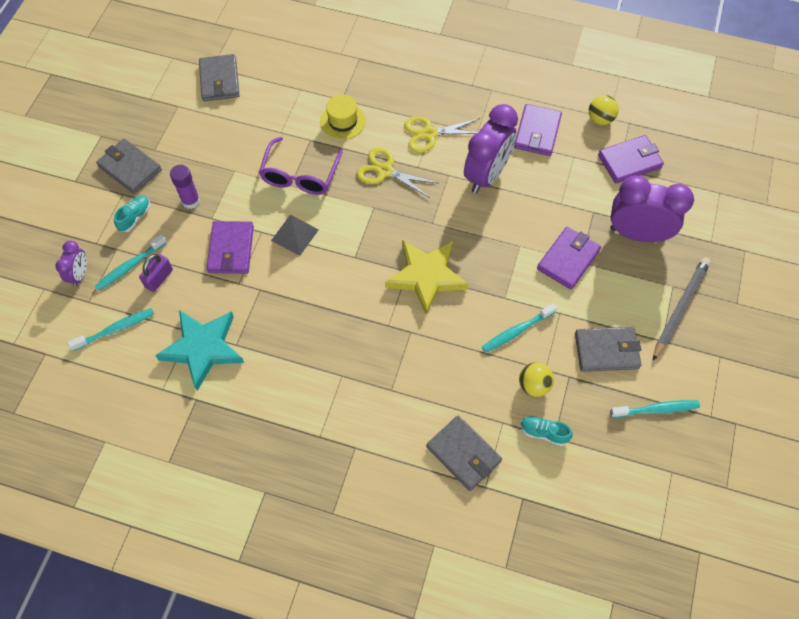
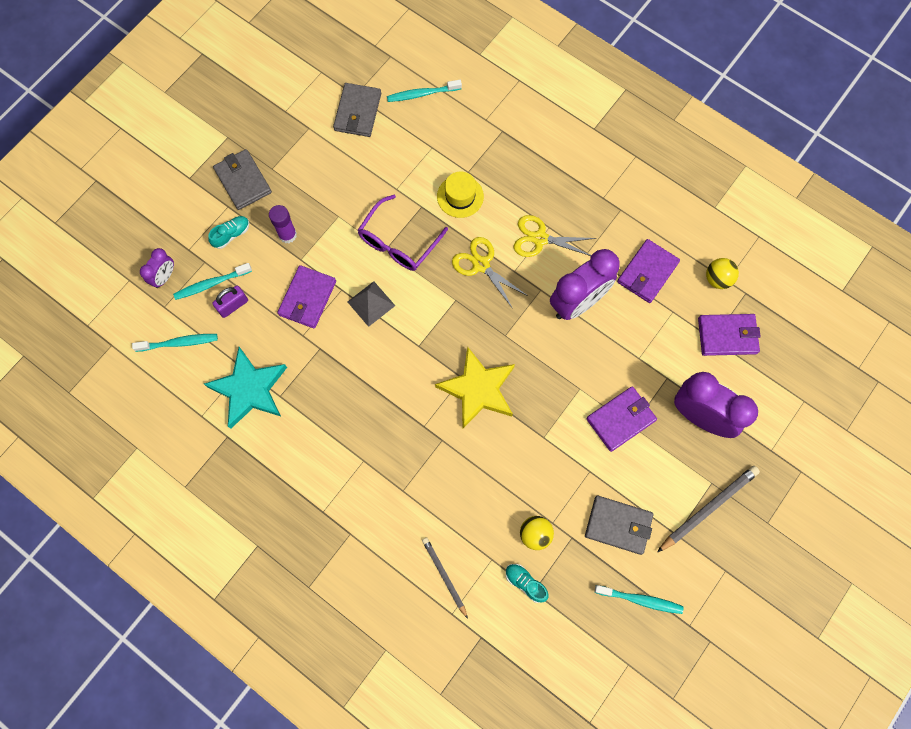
camera: 20 degrees right, 10 degrees up
grey wallet [426,415,502,491] -> grey pencil [422,537,468,619]
turquoise toothbrush [482,303,557,353] -> turquoise toothbrush moved to [387,80,462,102]

